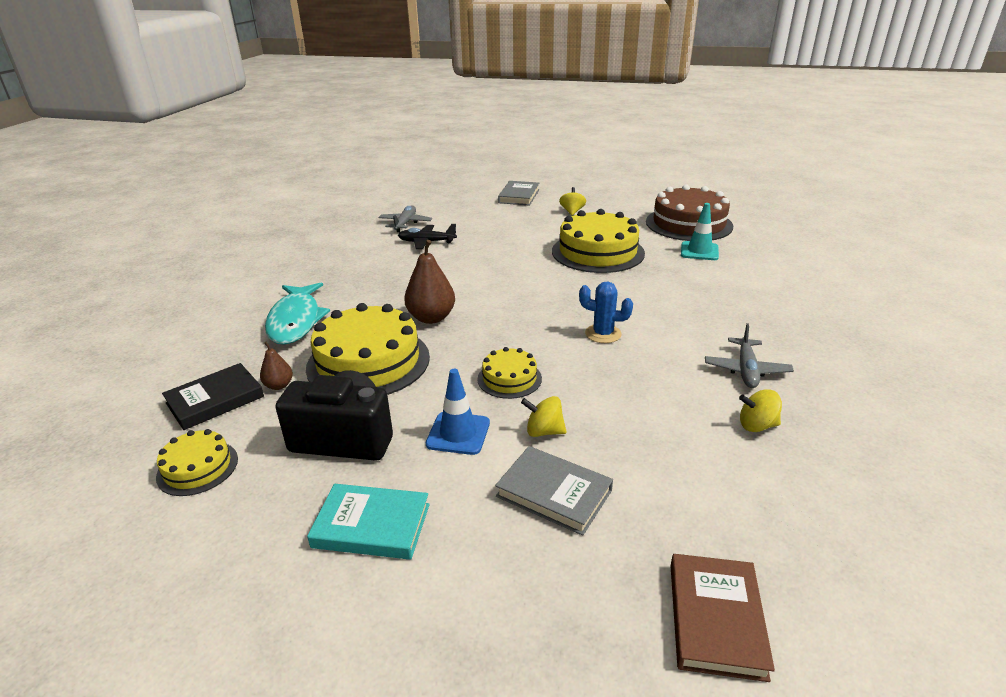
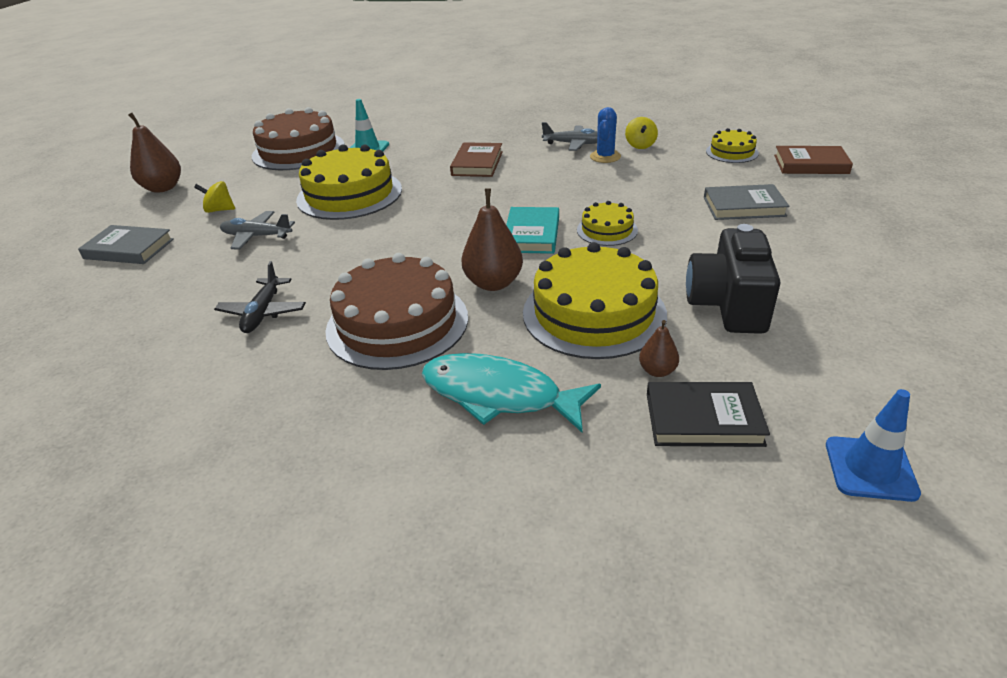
camera: 90 degrees left, 5 degrees up
yellow cake [156,429,238,496] -> yellow cake moved to [706,128,759,163]
black book [162,363,264,430] -> black book turned 45 degrees counterclockwise [647,382,770,447]
turquoise fish [265,282,330,345] -> turquoise fish turned 150 degrees counterclockwise [421,353,601,432]
turquoise book [307,484,430,560] -> turquoise book moved to [506,207,559,254]
grey plane [378,205,432,232] -> grey plane moved to [220,211,295,250]
blue traffic cone [426,369,490,455] -> blue traffic cone moved to [826,389,921,502]
grey book [495,446,613,536] -> grey book turned 60 degrees clockwise [704,184,789,220]
yellow spinning top [521,396,567,437] -> none
blue cactus [579,282,633,343] -> blue cactus moved to [590,107,621,163]
none -> brown pear [128,113,181,193]
none -> brown cake [325,253,468,370]
none -> brown book [450,142,503,177]

